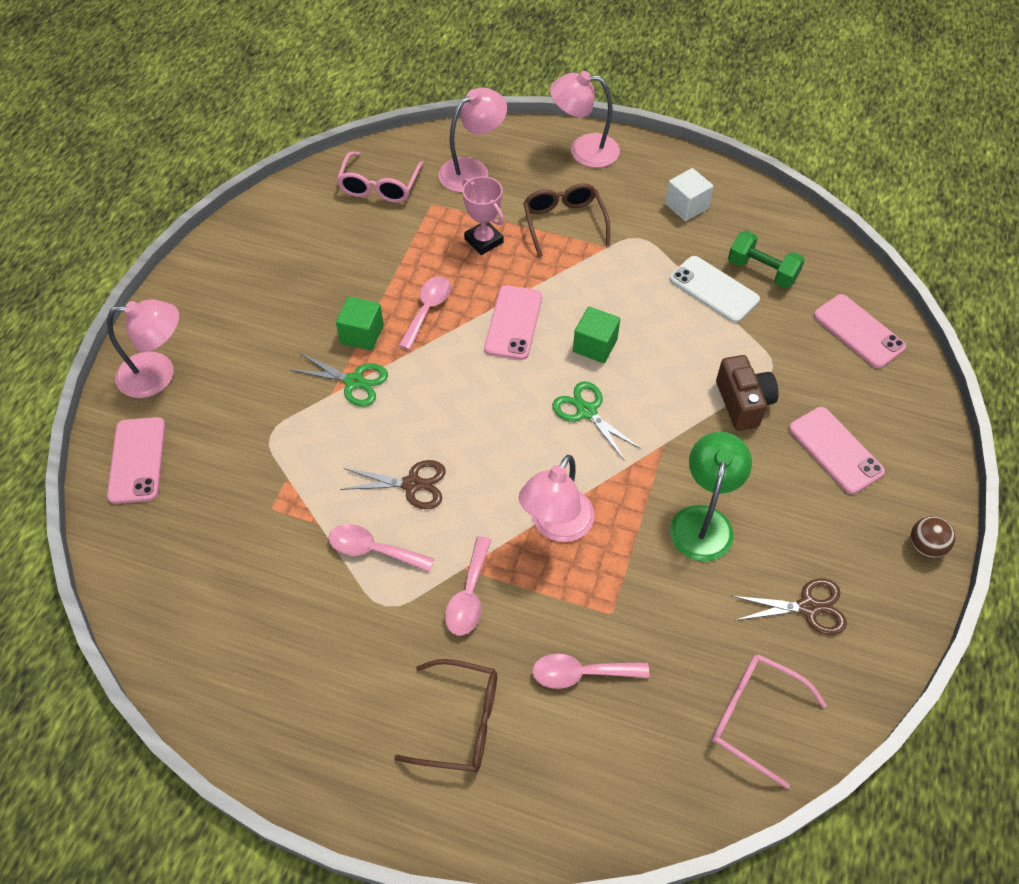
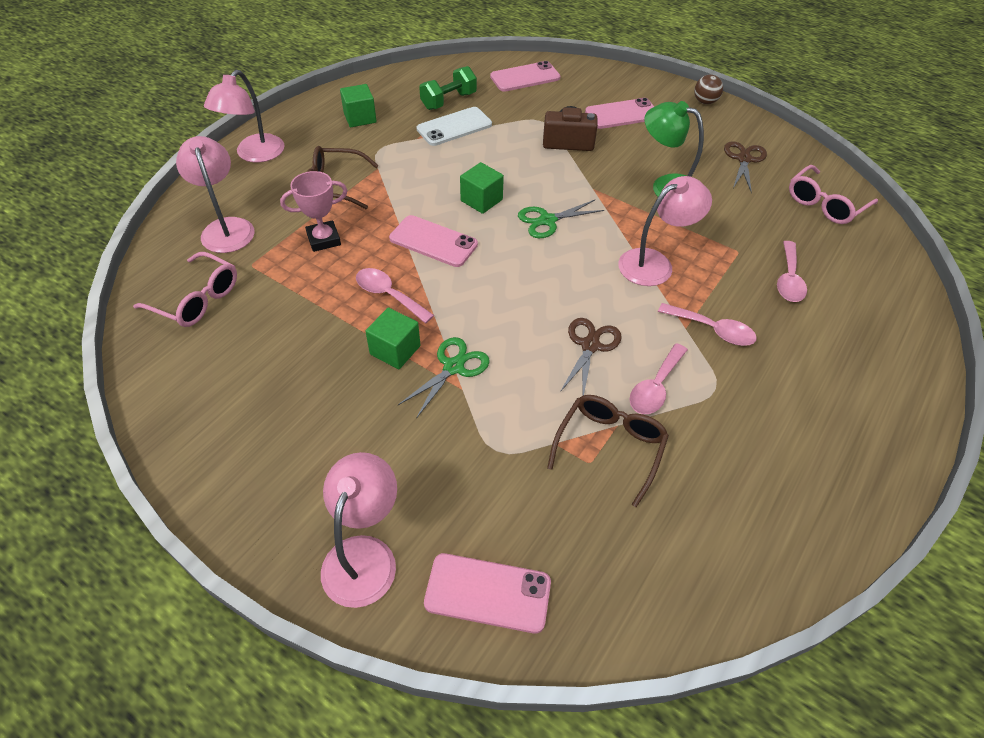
camera: 75 degrees left, 5 degrees down
brown glasses [394,659,497,772] -> brown glasses moved to [547,395,669,507]
pink lamp [519,455,595,542] -> pink lamp turned 75 degrees counterclockwise [618,176,712,286]
white cube [665,168,713,222] -> green cube [340,84,377,127]

